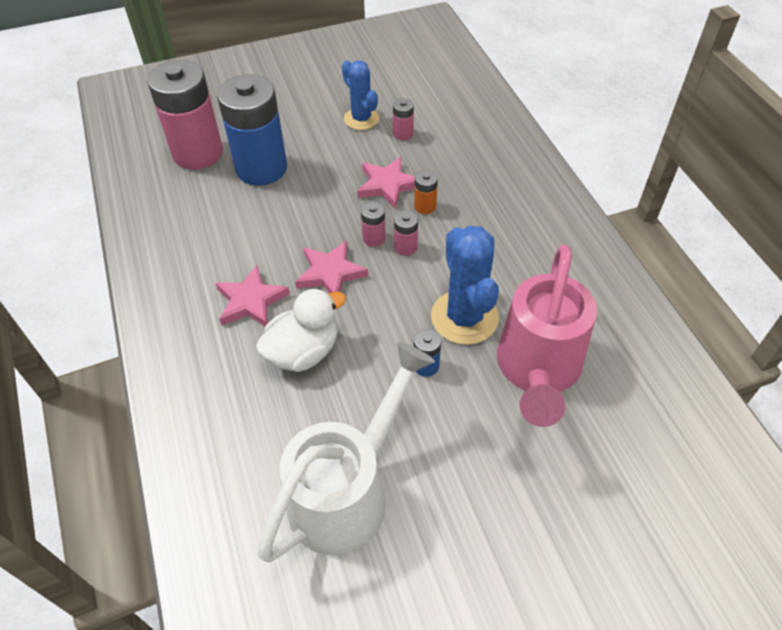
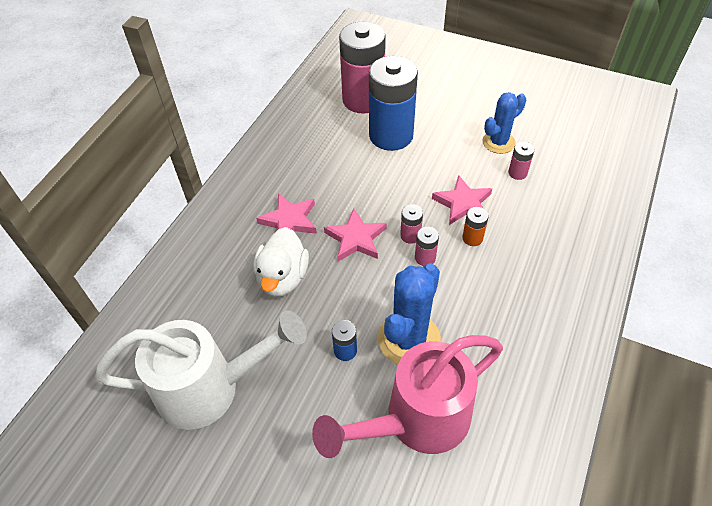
camera: 45 degrees right, 0 degrees up
white duck [256,288,346,372] -> white duck turned 90 degrees clockwise [254,227,309,297]
blue cactus [342,60,379,130] -> blue cactus turned 45 degrees clockwise [482,92,526,154]

